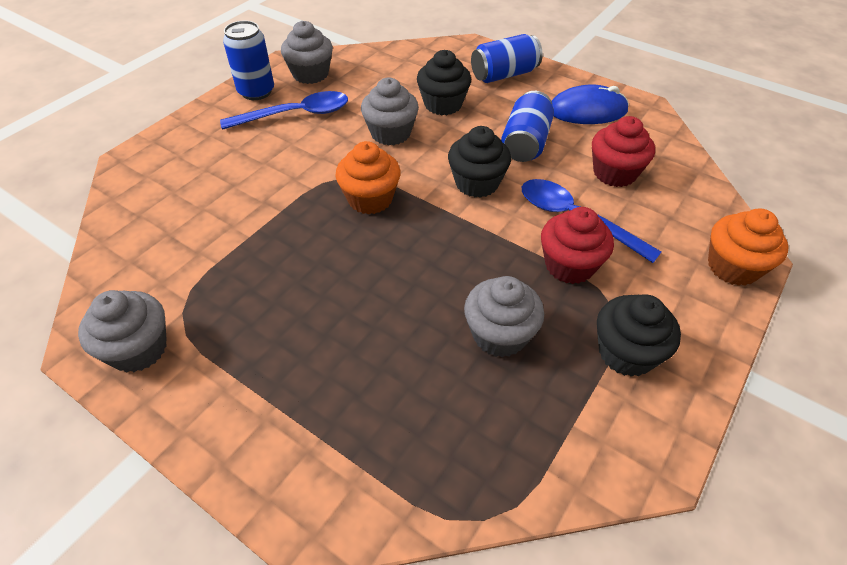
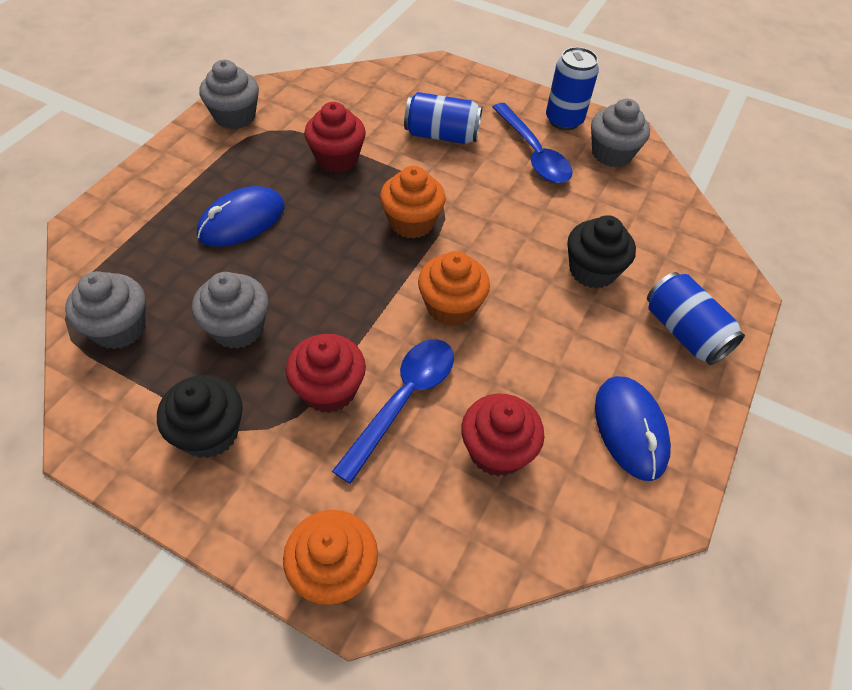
camera: 80 degrees right, 5 degrees up
grey cupcake [361,78,419,145] -> grey cupcake moved to [65,271,146,349]
black cupcake [448,126,511,198] -> orange cupcake [418,251,490,326]
blue can [501,91,554,162] -> blue can moved to [404,92,482,144]
none -> blue mouse [197,186,285,247]
none -> red cupcake [304,102,366,173]

